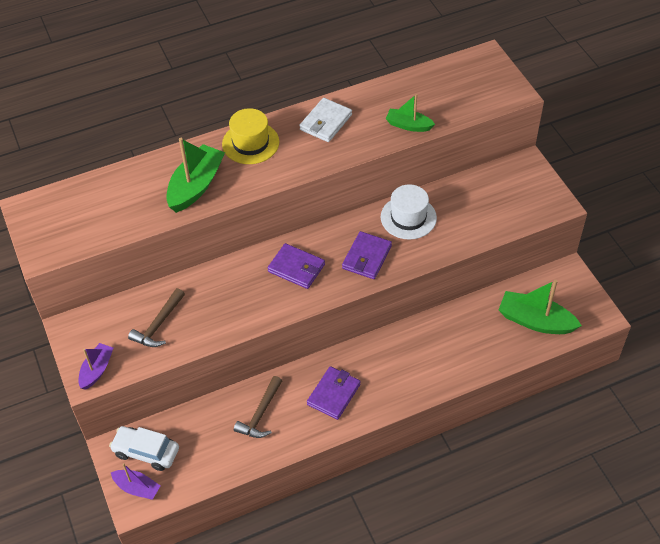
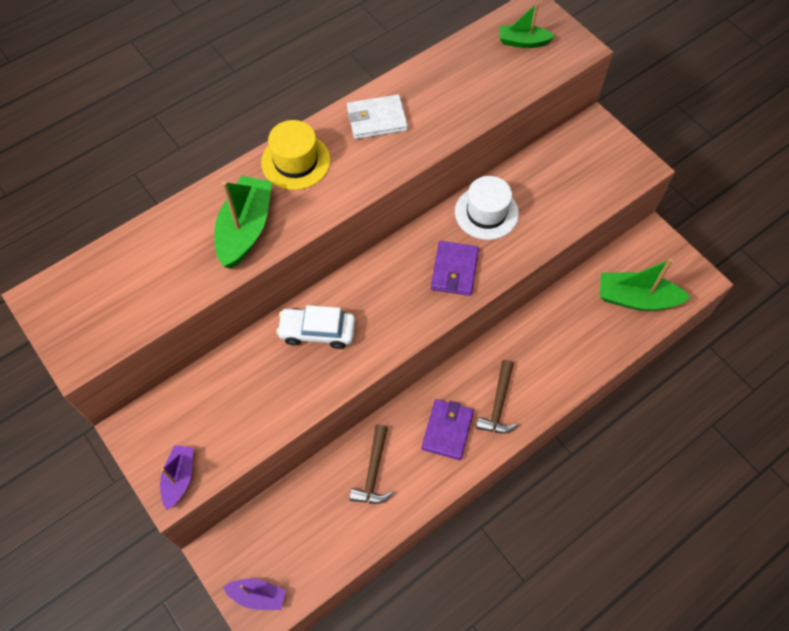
camera: 15 degrees left, 10 degrees up
white car [109,426,179,471] -> white car moved to [276,305,355,349]
brown hammer [128,288,185,347] -> brown hammer moved to [476,360,518,433]
purple wallet [268,243,325,289] -> none
white wallet [299,98,352,142] -> white wallet turned 60 degrees clockwise [347,94,408,139]
green boat [386,94,435,132] -> green boat moved to [499,3,555,48]

